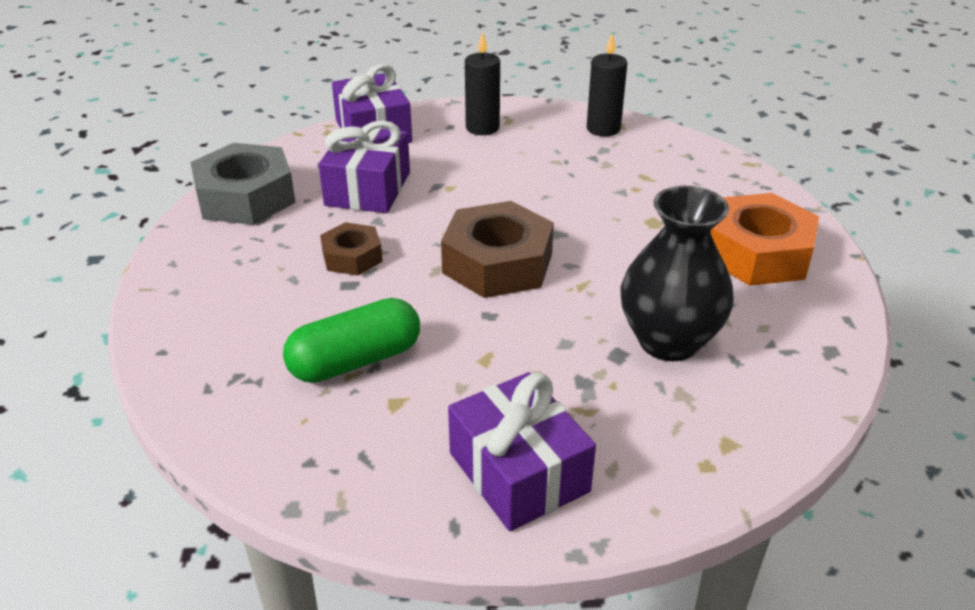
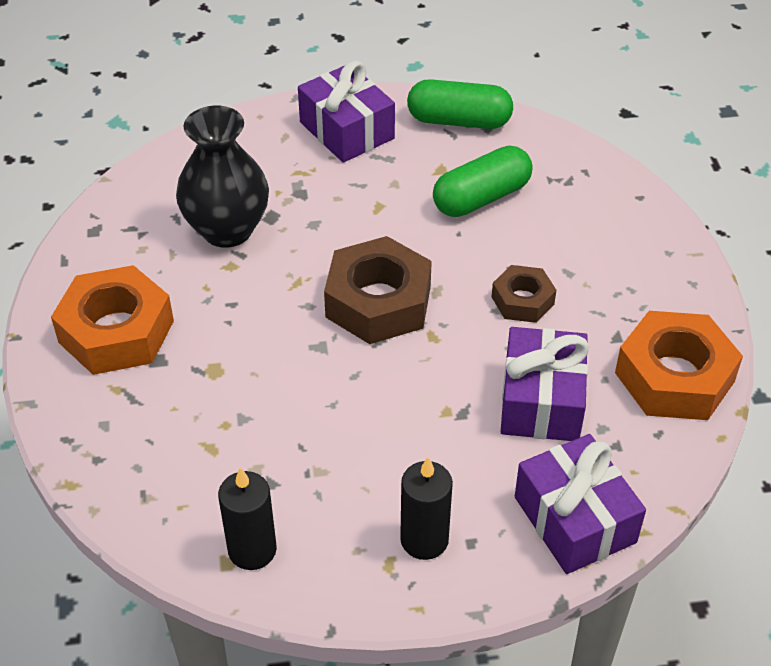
camera: 175 degrees right, 10 degrees up
grey nut [190,143,296,225] -> orange nut [615,311,743,420]
none -> green capsule [407,79,513,129]

